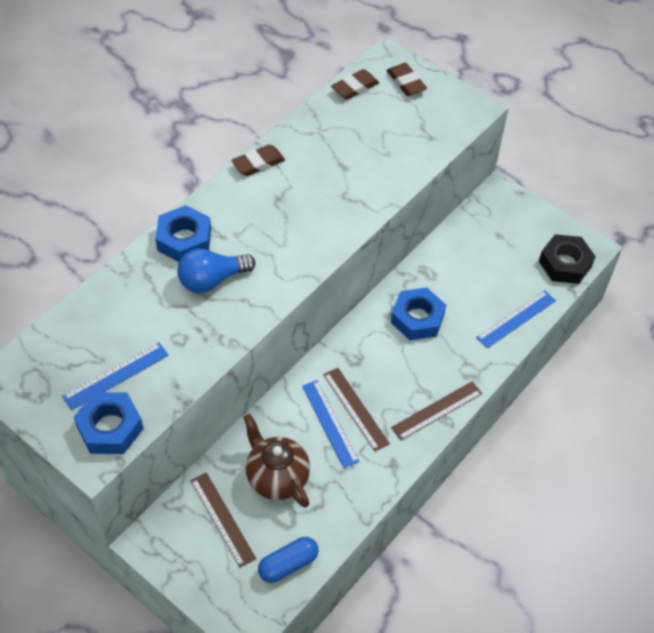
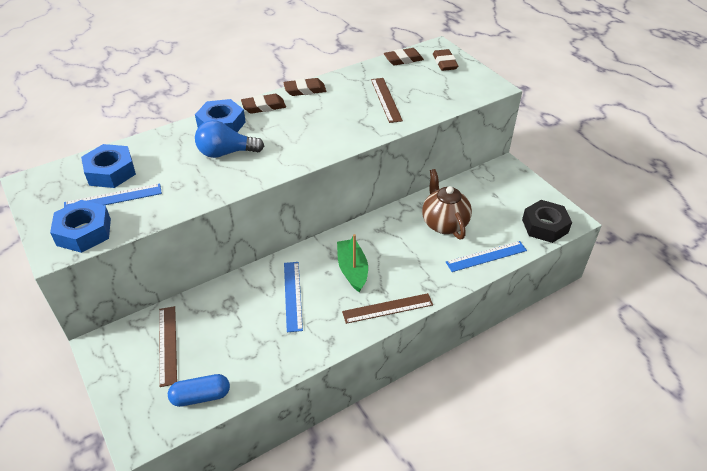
camera: 20 degrees right, 10 degrees down
brown teapot [243,414,310,508] -> brown teapot moved to [422,169,472,240]
brown ruler [324,368,390,451] -> brown ruler moved to [371,78,403,123]
blue nut [391,288,446,340] -> blue nut moved to [81,144,136,188]
none -> brown eraser [241,94,286,114]
none -> green boat [337,234,368,292]

